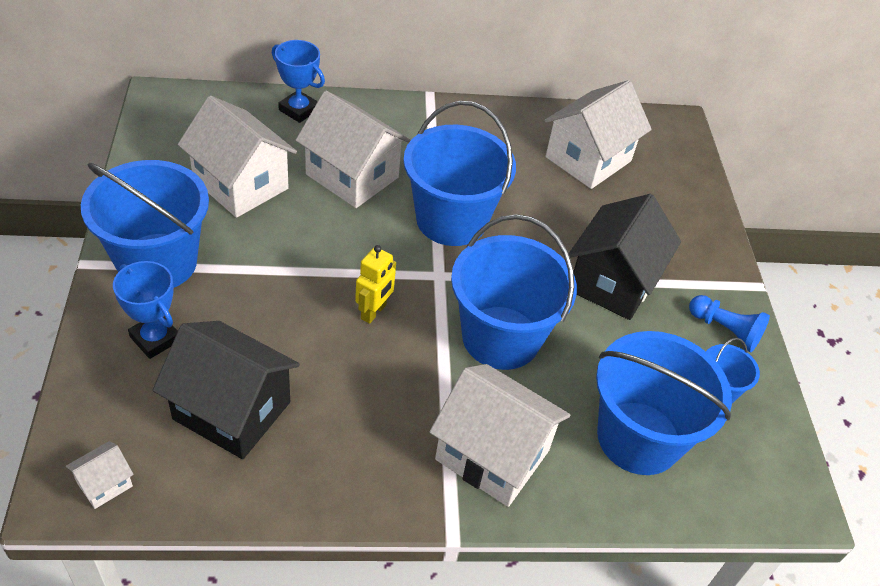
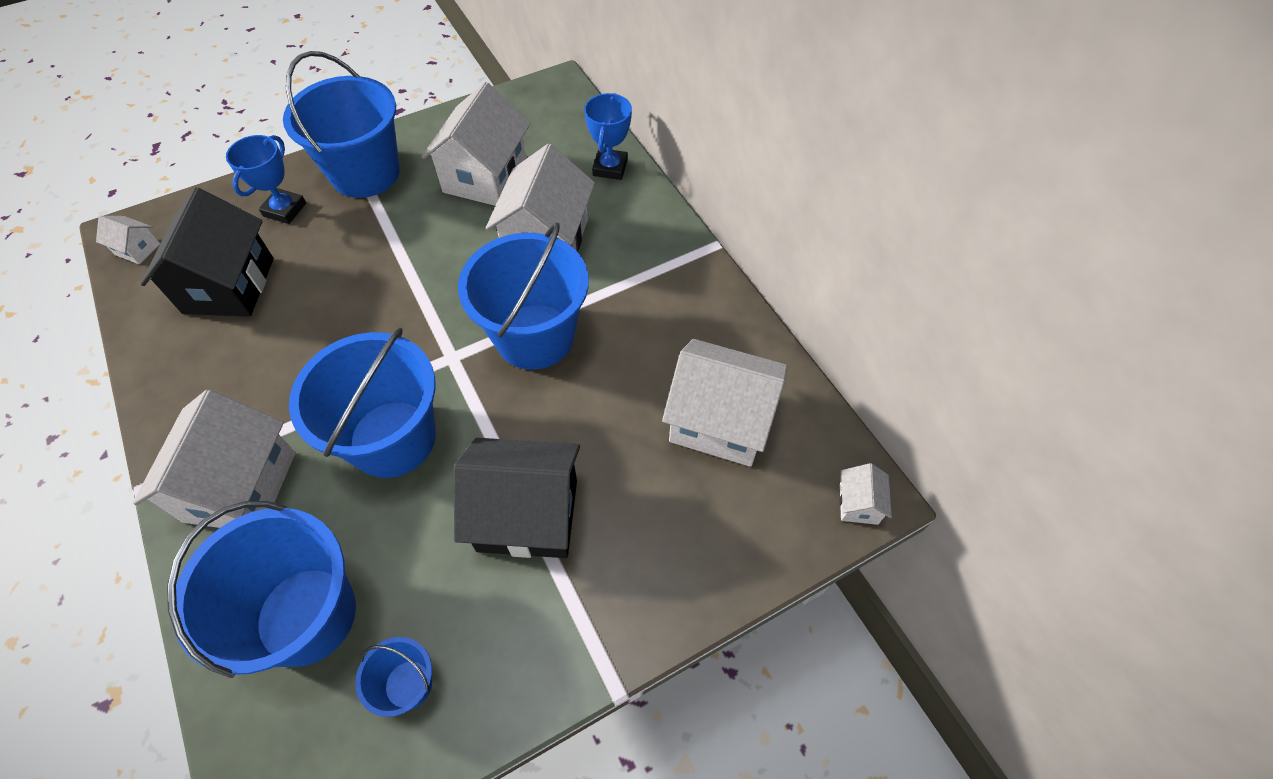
camera: 70 degrees right, 10 degrees up
yellow robot [355,245,396,324] -> none
blue pawn [689,295,770,352] -> none
none -> white house [839,463,892,525]

